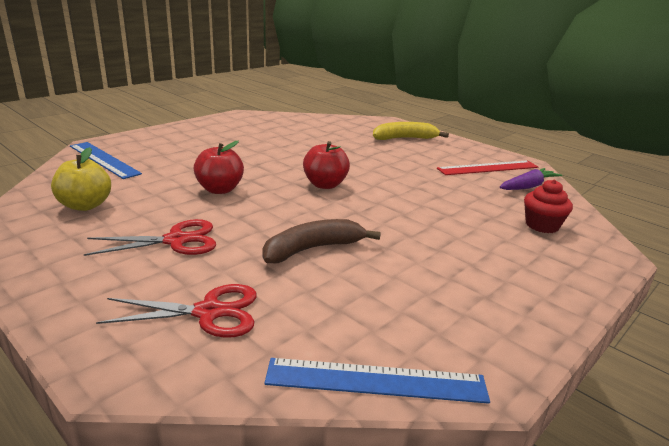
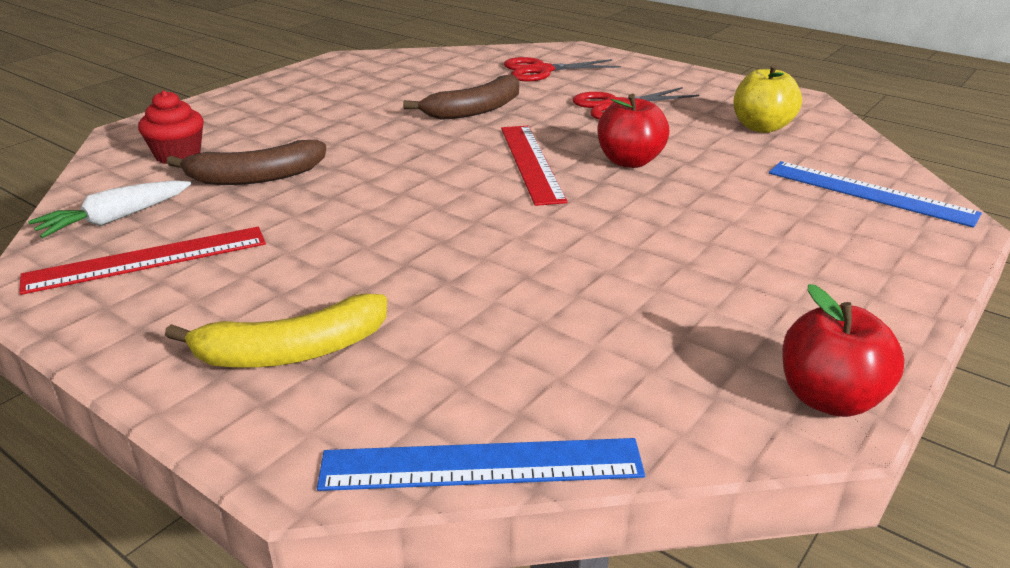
camera: 175 degrees right, 5 degrees up
blue ruler [264,358,490,404] -> blue ruler moved to [317,438,645,491]
red apple [303,141,350,189] -> red apple moved to [782,284,904,417]
purple carrot [500,168,562,190] -> white carrot [28,180,191,238]
none -> brown banana [166,140,326,185]
none -> red ruler [501,126,568,206]

